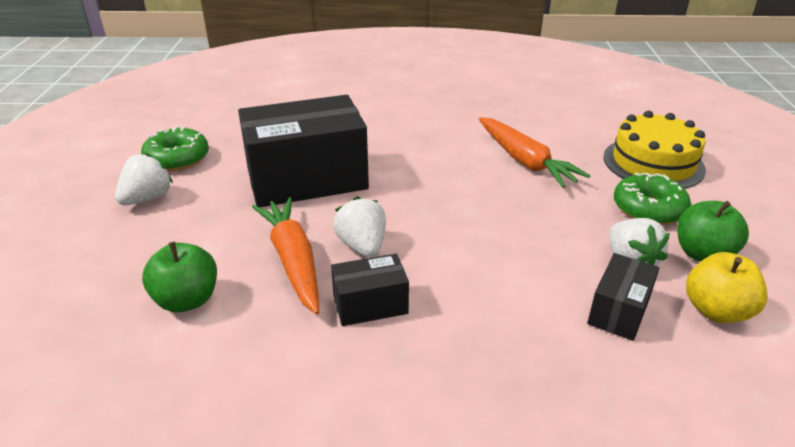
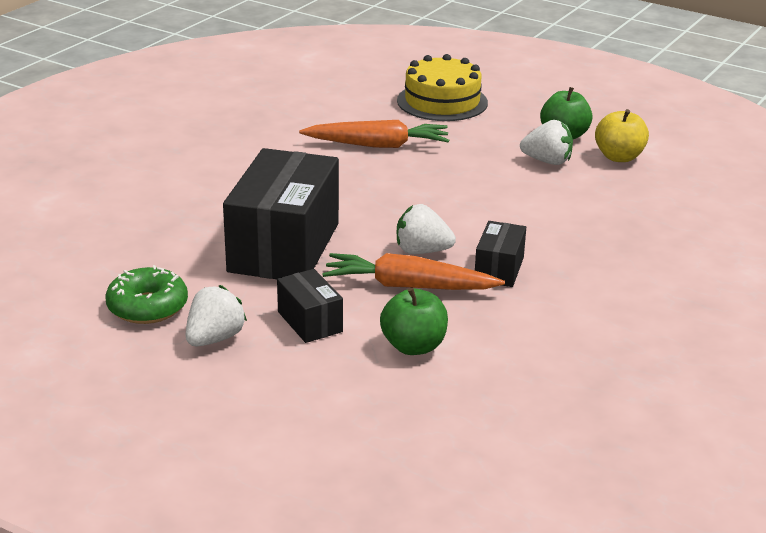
camera: 60 degrees left, 5 degrees down
white strawberry [115,153,173,205] -> white strawberry turned 60 degrees clockwise [186,285,247,346]
black box [587,253,659,341] -> black box moved to [277,269,343,343]
green donut [614,173,691,225] -> none

